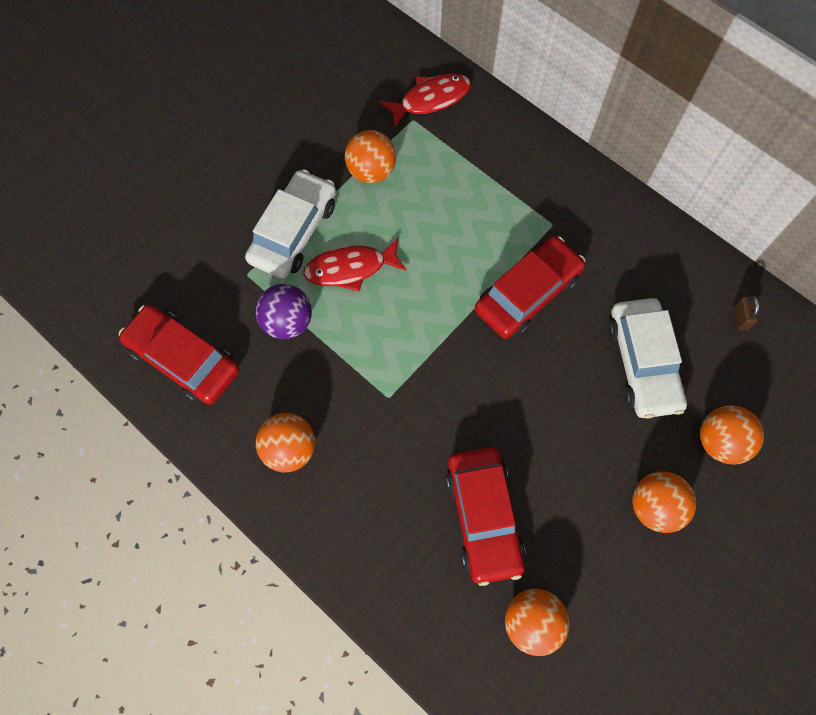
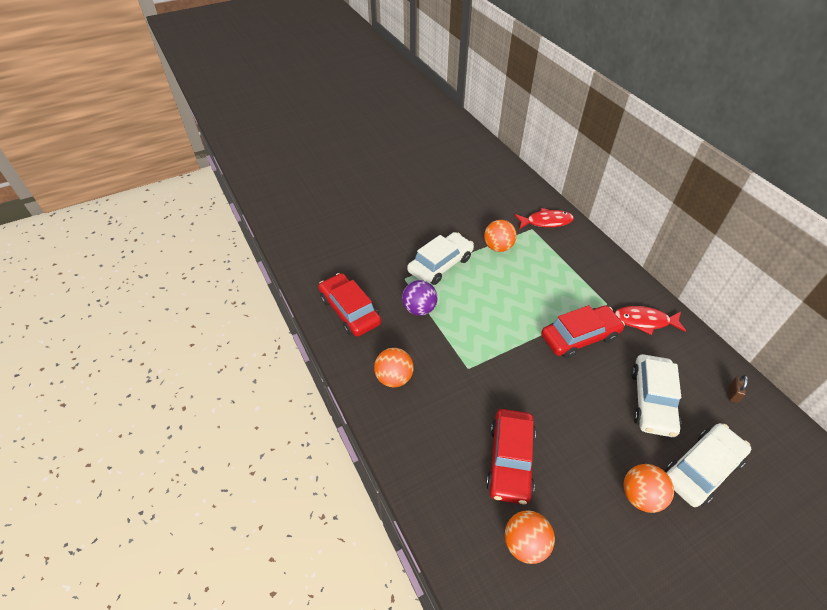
camera: 20 degrees right, 20 degrees down
red fish [303,238,407,292] -> red fish moved to [614,306,686,335]
orange ball [700,406,764,465] -> white car [665,423,751,507]

